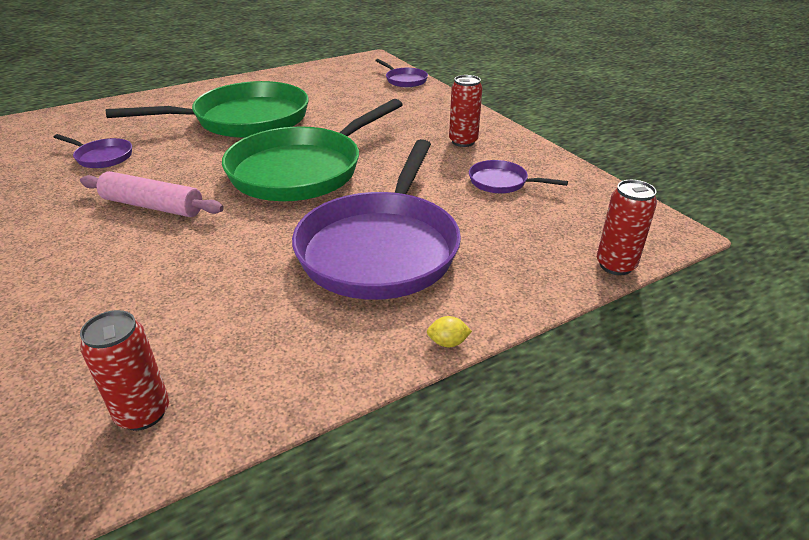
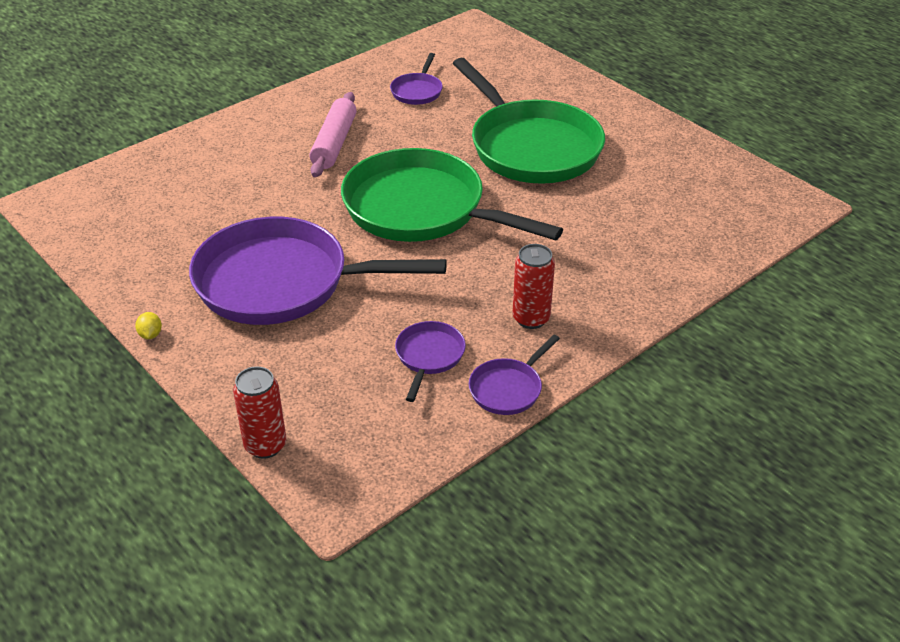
camera: 80 degrees right, 5 degrees up
red can [80,310,169,431] -> none
purple pan [375,59,428,87] -> purple pan moved to [469,335,560,415]

